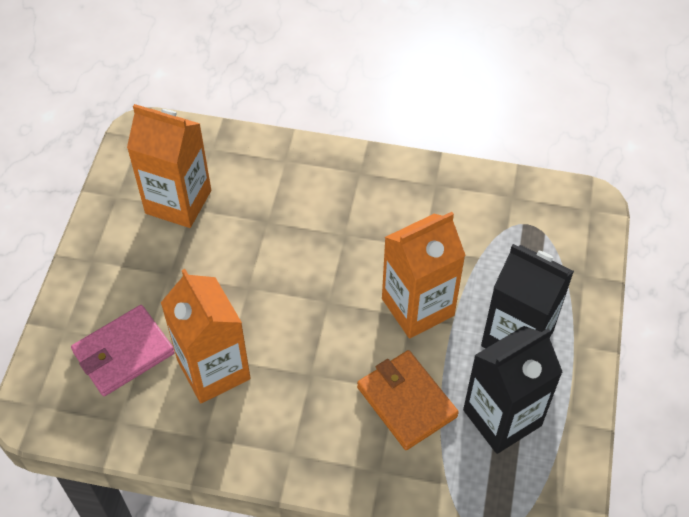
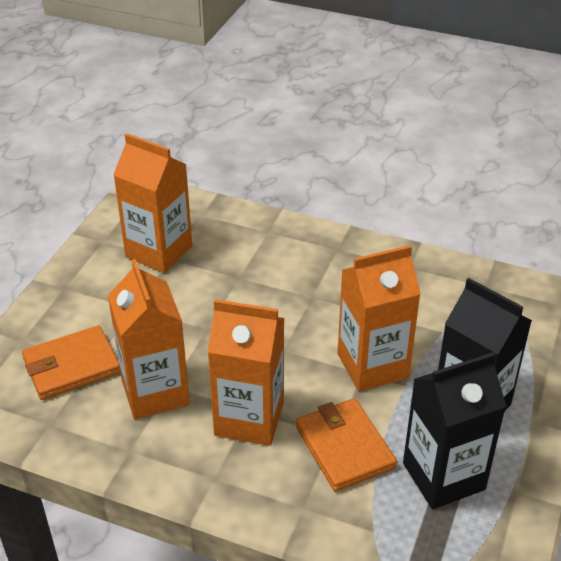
camera: 10 degrees right, 15 degrees down
pink wallet [71,305,175,396] -> orange wallet [22,325,120,400]
none -> orange carton [208,299,284,446]

